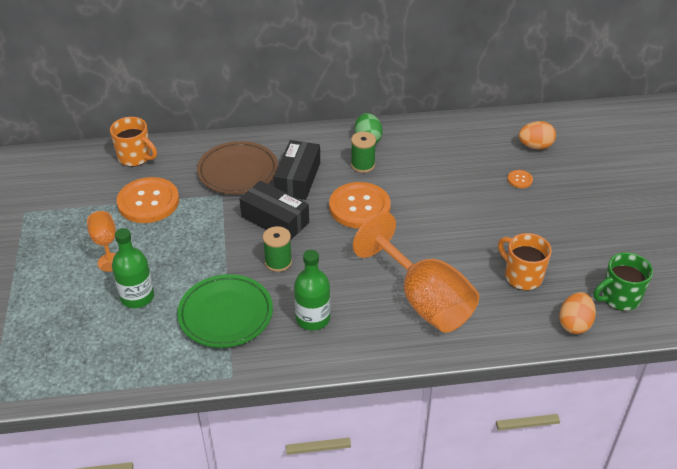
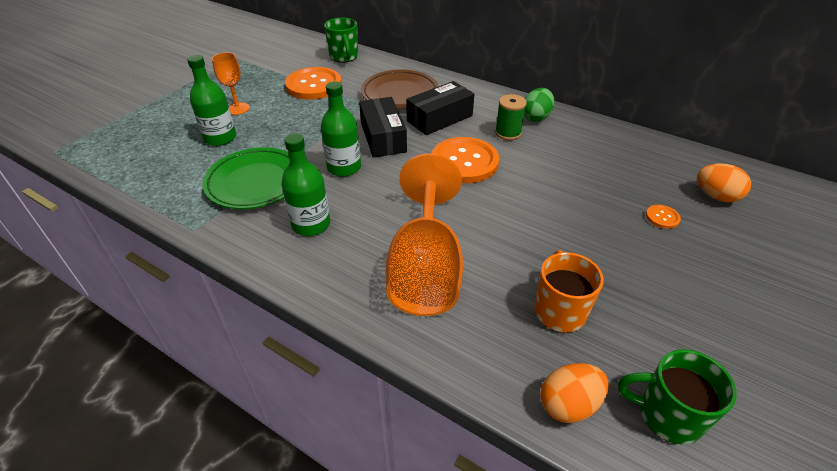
camera: 40 degrees right, 0 degrees up
orange mug [110,117,157,167] -> green mug [324,18,358,63]
green spool [263,226,292,272] -> green bottle [321,81,361,177]

